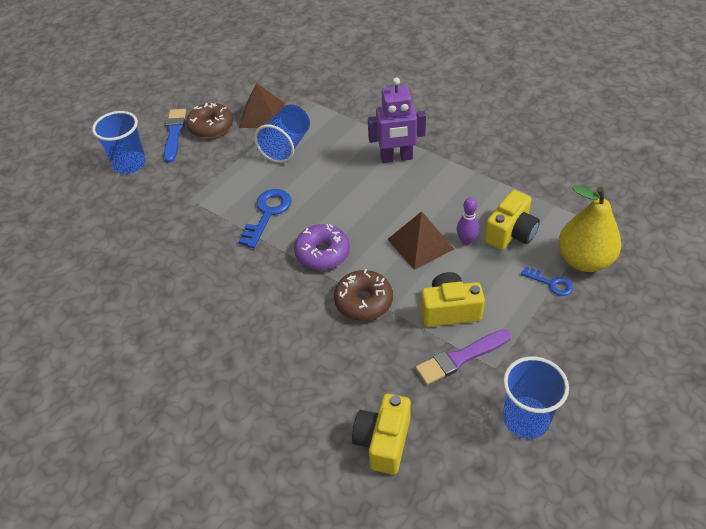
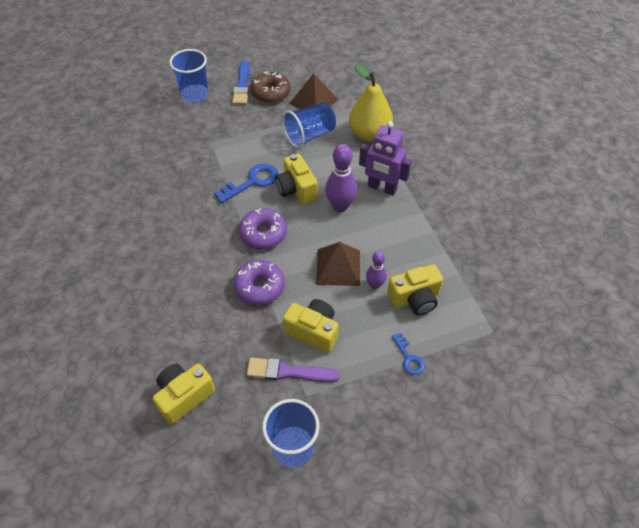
camera: 30 degrees right, 5 degrees up
blue brush [164,109,186,163] -> blue brush turned 150 degrees clockwise [232,60,249,105]
brown donut [334,269,393,321] -> purple donut [234,260,285,305]
yellow pear [558,185,621,272] -> yellow pear moved to [349,64,393,141]
none -> yellow camera [275,153,318,204]
none -> purple bowling pin [325,144,357,212]

